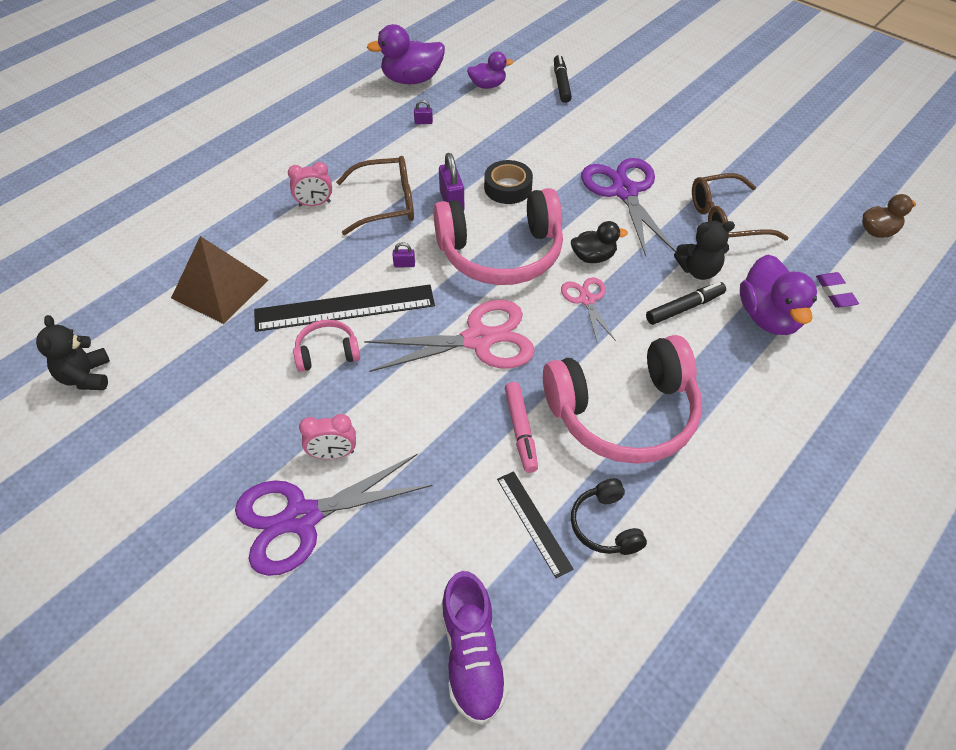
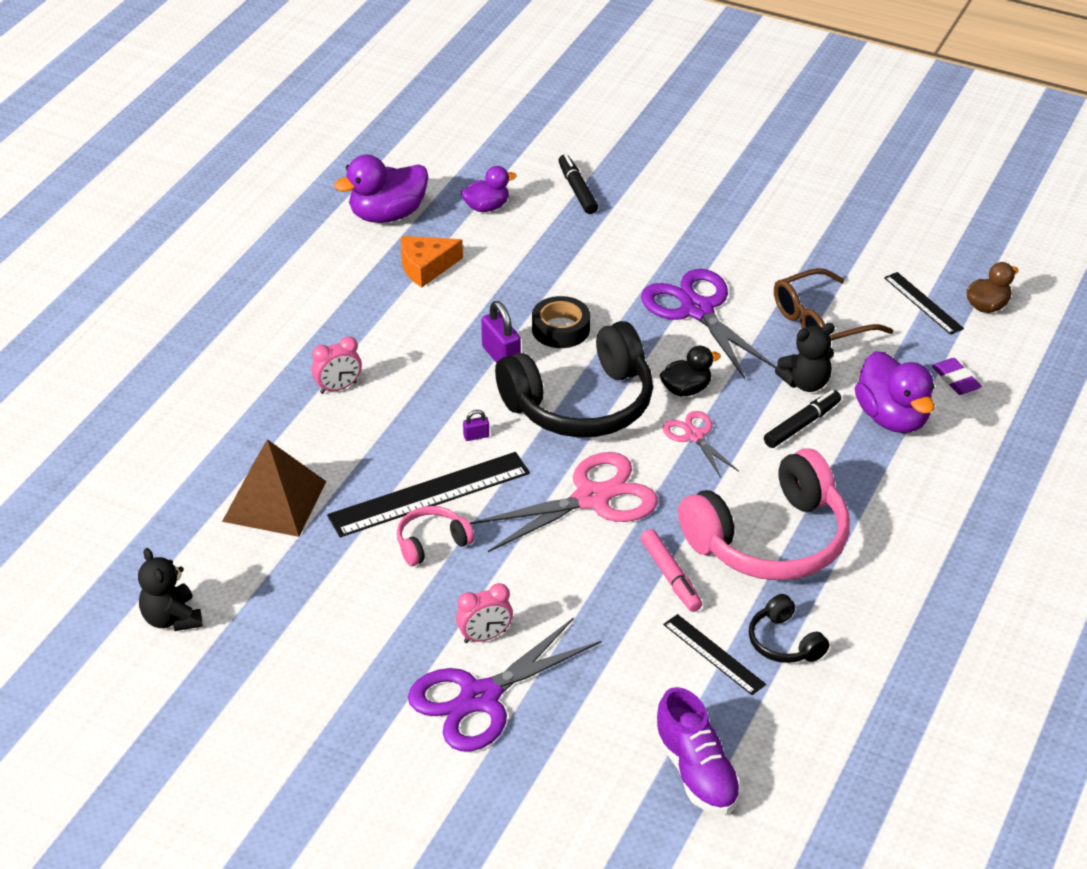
camera: 15 degrees left, 10 degrees down
brown glasses [336,156,414,235] -> none
purple padlock [414,100,433,124] -> orange cheese [401,236,463,287]
pink headphones [433,188,563,285] -> black headphones [495,321,653,438]
none -> black ruler [884,272,964,335]

